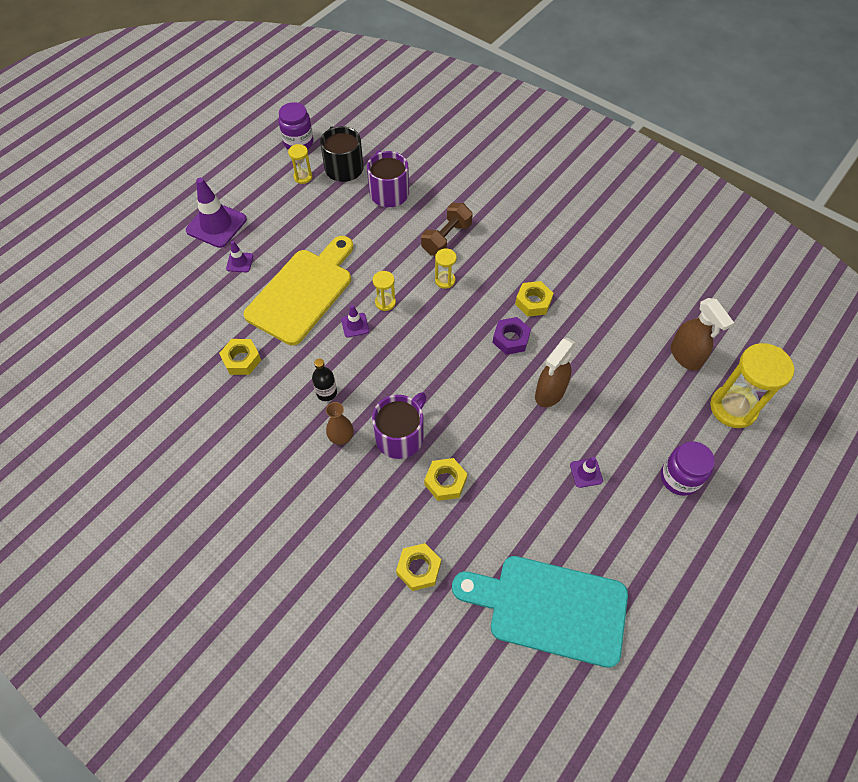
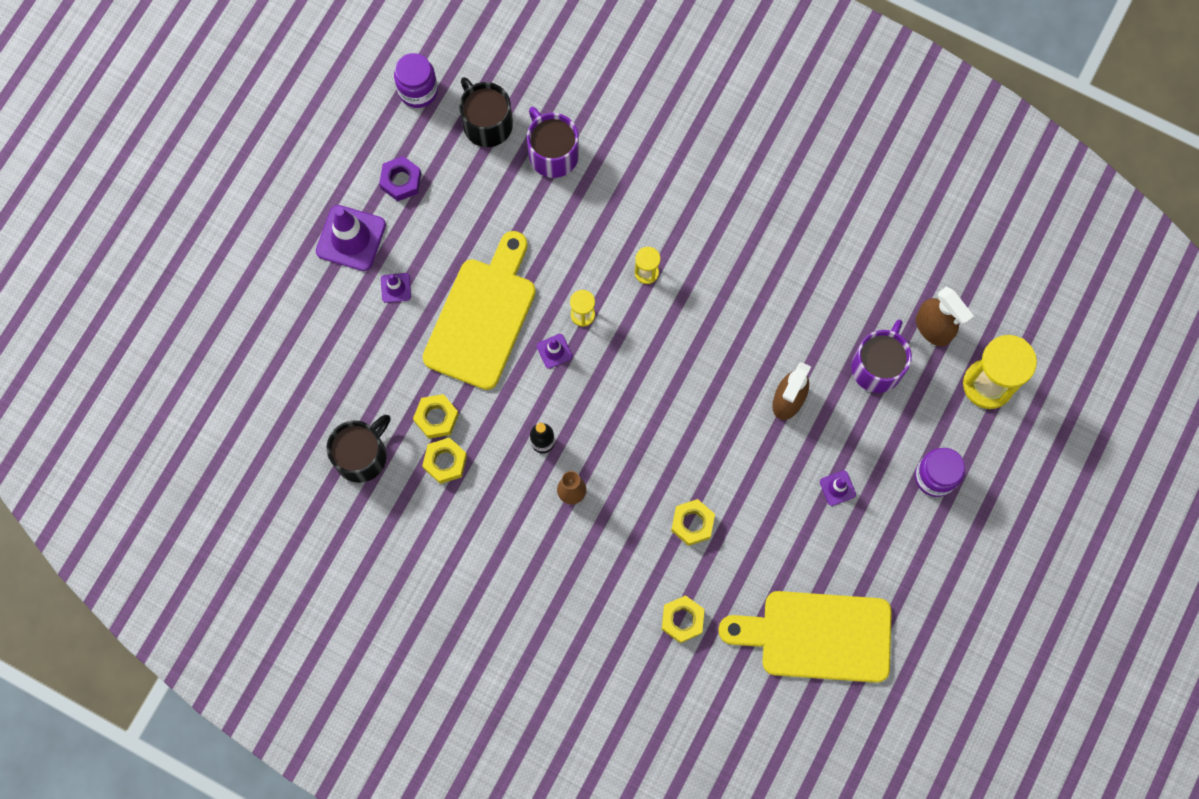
camera: 10 degrees left, 15 degrees up
yellow hourglass [288,144,312,184] -> none
purple mug [372,392,426,459] -> purple mug moved to [851,319,912,393]
brown dumbbell [421,203,473,256] -> none
turquoise cutting board [452,556,628,668] -> yellow cutting board [718,591,892,683]
purple nut [492,317,531,355] -> purple nut moved to [379,156,421,201]
yellow nut [515,281,553,317] -> yellow nut moved to [422,438,467,484]
none -> black mug [327,415,391,483]

